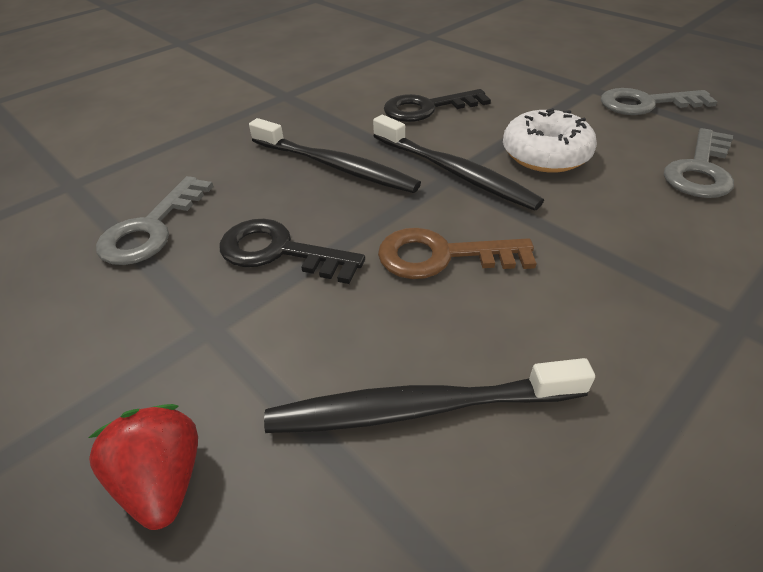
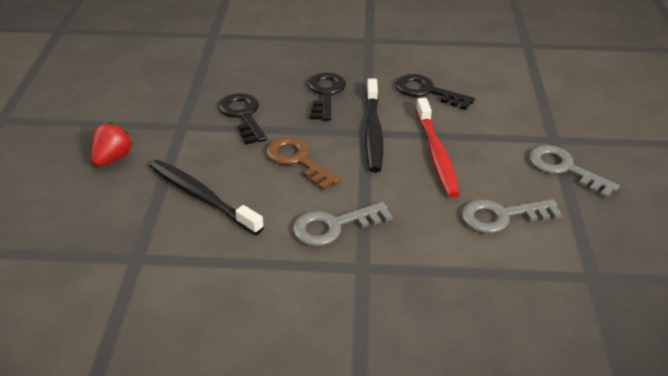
camera: 45 degrees right, 5 degrees down
grey key [96,176,214,265] -> grey key moved to [293,202,393,246]
black toothbrush [249,118,421,193] -> black key [308,72,346,121]
white donut [503,108,597,173] -> red toothbrush [416,98,460,198]

